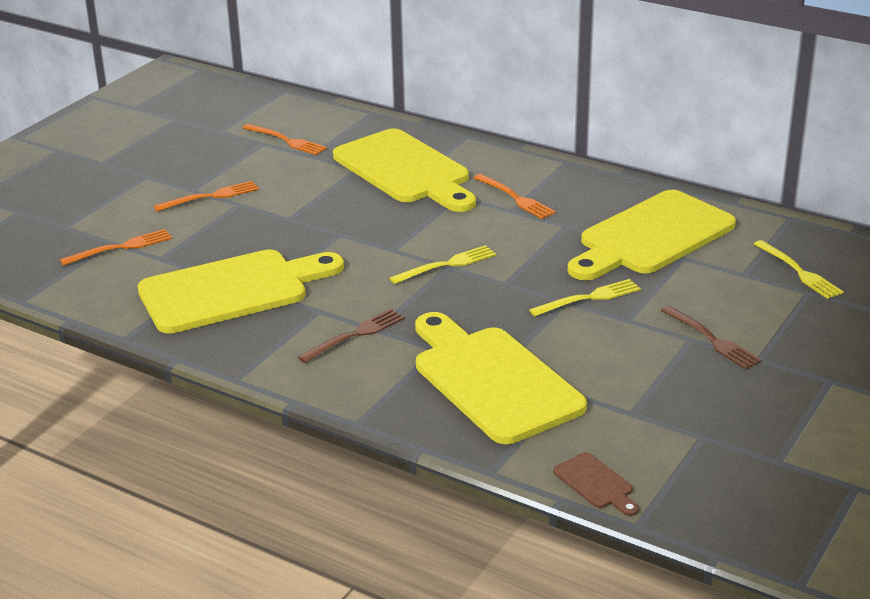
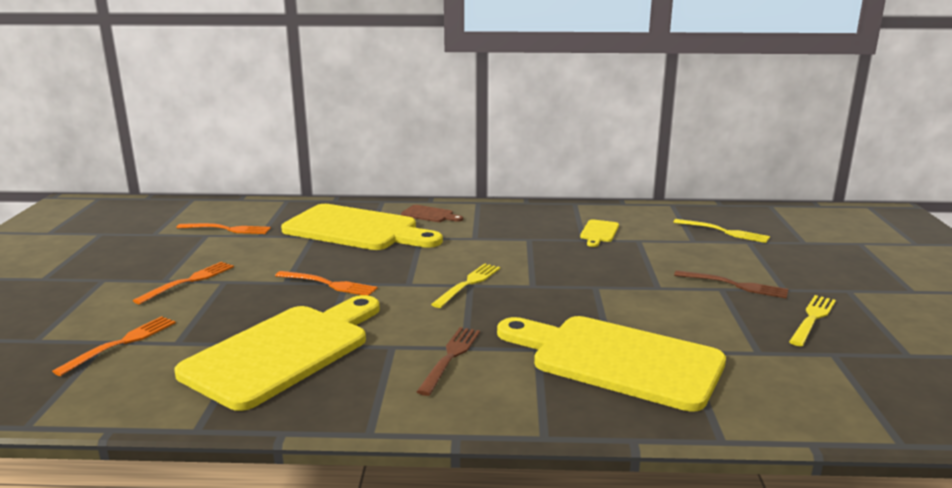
camera: 30 degrees left, 10 degrees down
orange fork [474,174,556,219] -> orange fork moved to [275,271,377,296]
yellow fork [529,279,641,316] -> yellow fork moved to [789,295,836,346]
brown cutting board [553,452,639,516] -> brown cutting board moved to [401,205,463,222]
yellow cutting board [568,190,736,280] -> yellow cutting board [580,219,619,247], size x0.41

